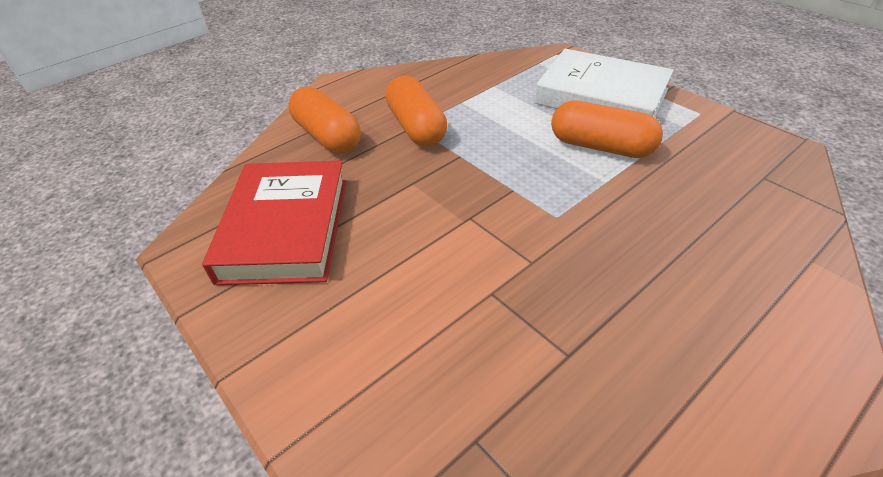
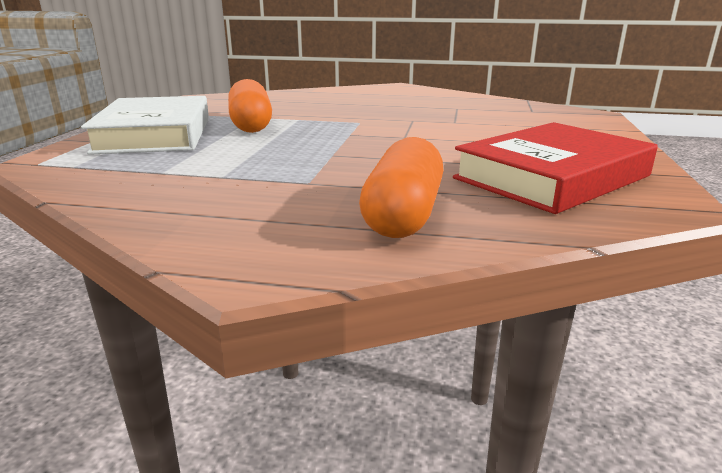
camera: 130 degrees left, 20 degrees down
orange capsule [385,76,447,147] -> none

